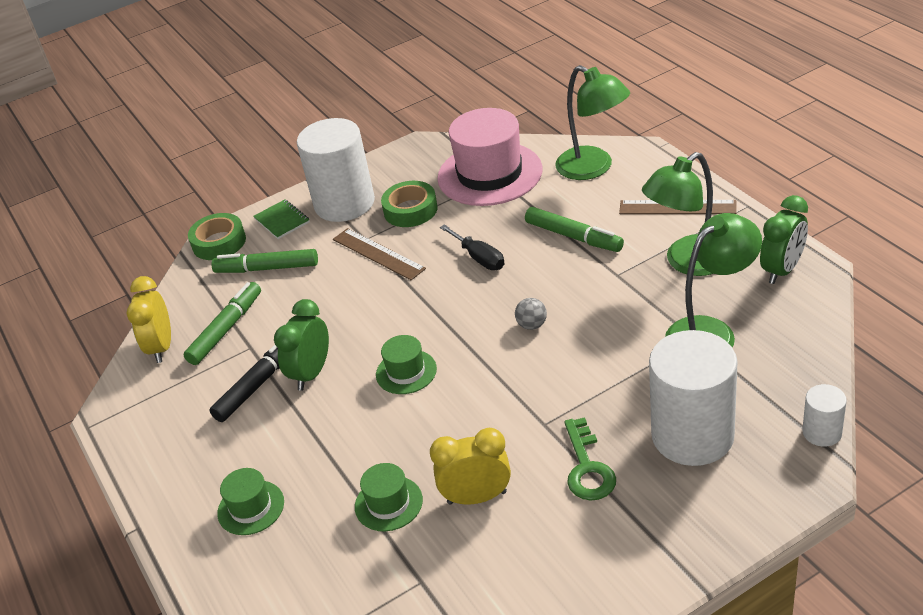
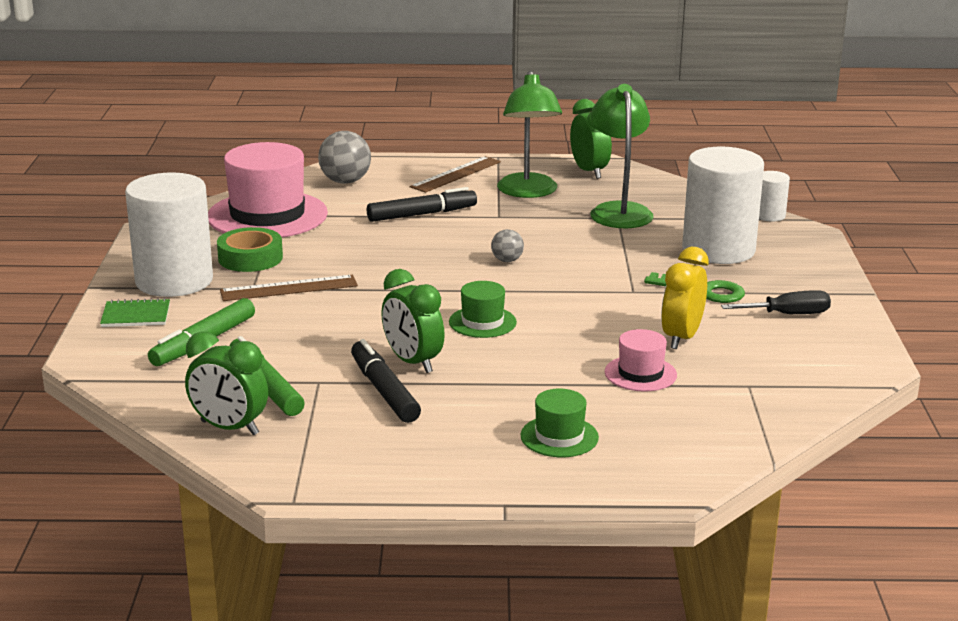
camera: 65 degrees left, 15 degrees down
yellow clock [127,276,171,363] -> green clock [185,331,268,435]
green tape [188,213,246,260] -> none
green hat [355,463,423,531] -> pink hat [605,329,677,392]
black screwdriver [440,224,505,270] -> black screwdriver moved to [721,290,831,314]
green marker [525,207,624,252] -> black marker [367,187,477,222]
green lamp [555,65,630,180] -> grey ball [318,131,371,184]

